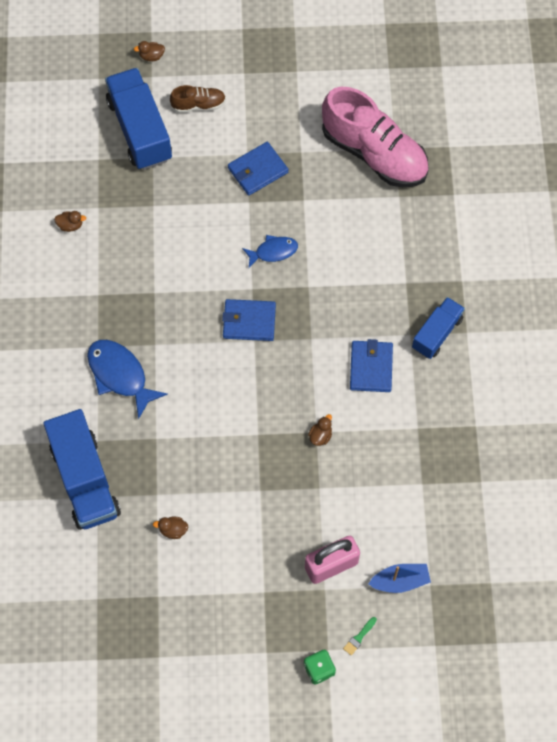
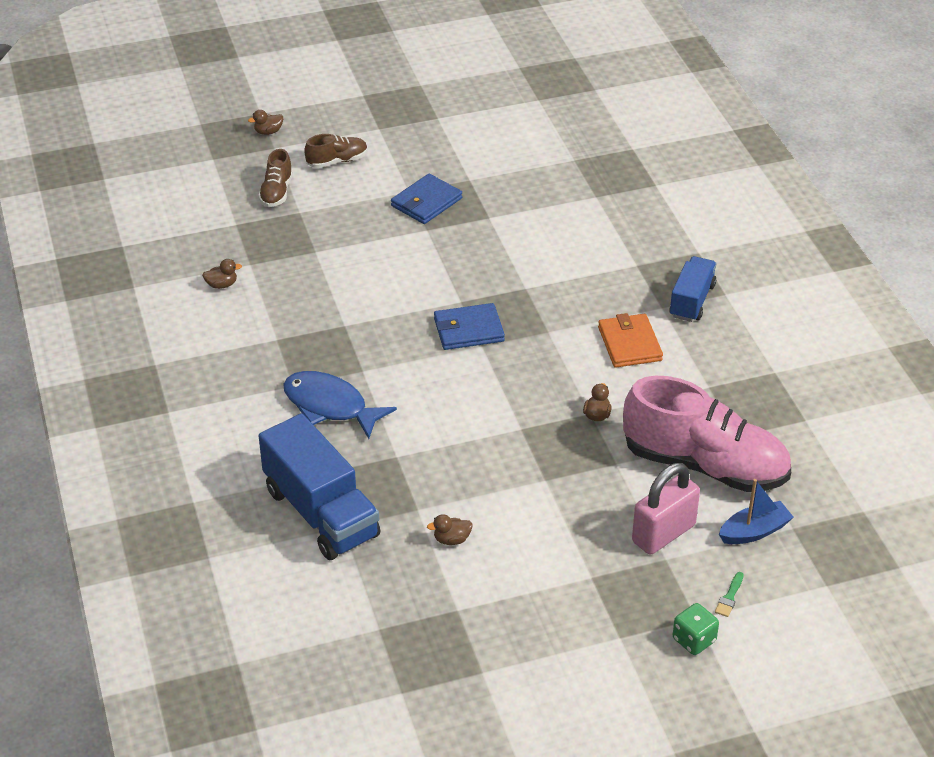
camera: 15 degrees left, 25 degrees down
blue truck [105,68,172,170] -> brown shoe [258,149,293,207]
blue fish [242,235,298,268] -> none
pink shoe [322,87,429,187] -> pink shoe moved to [623,376,791,492]
blue wallet [350,339,393,392] -> orange wallet [598,313,663,368]

